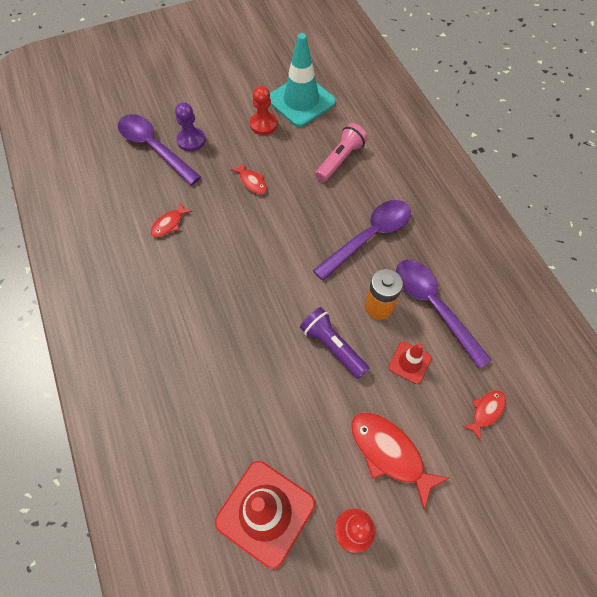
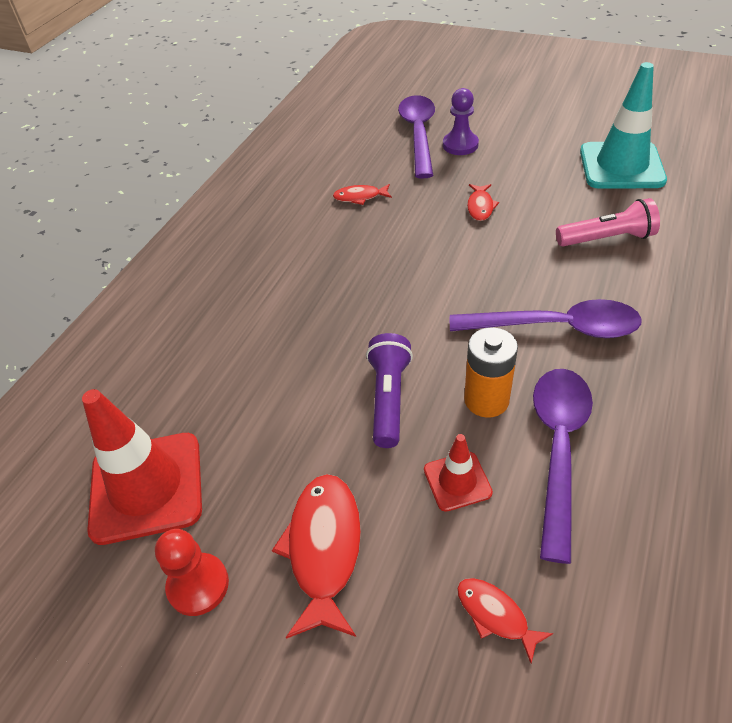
camera: 50 degrees right, 15 degrees down
red pawn [250,86,277,135] -> none
red fish [462,390,506,441] -> red fish turned 135 degrees counterclockwise [457,578,553,663]

